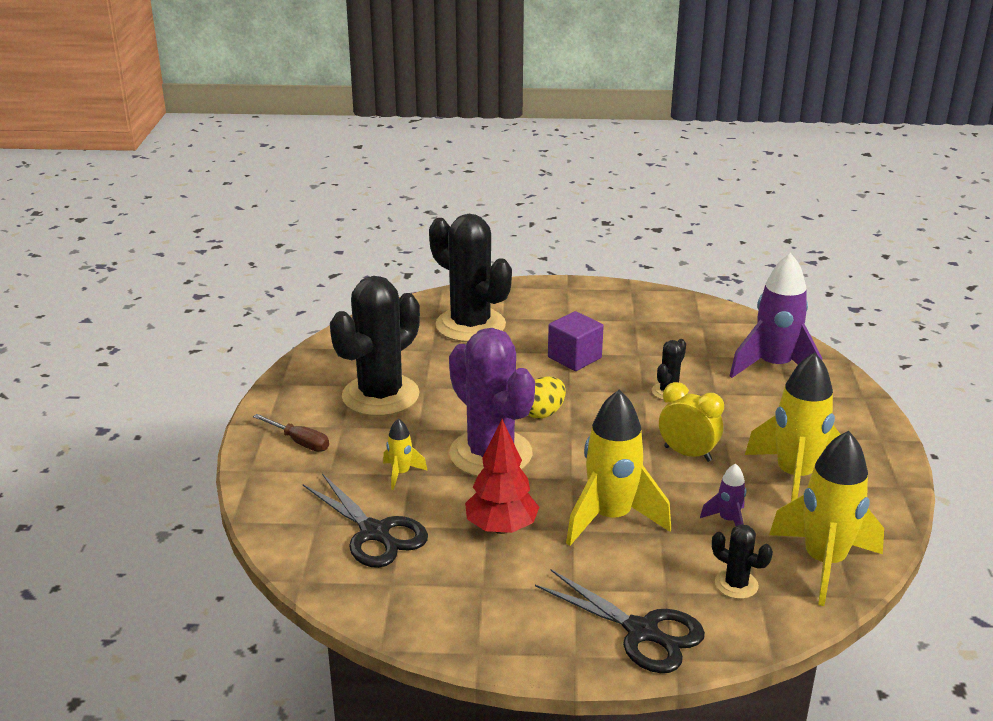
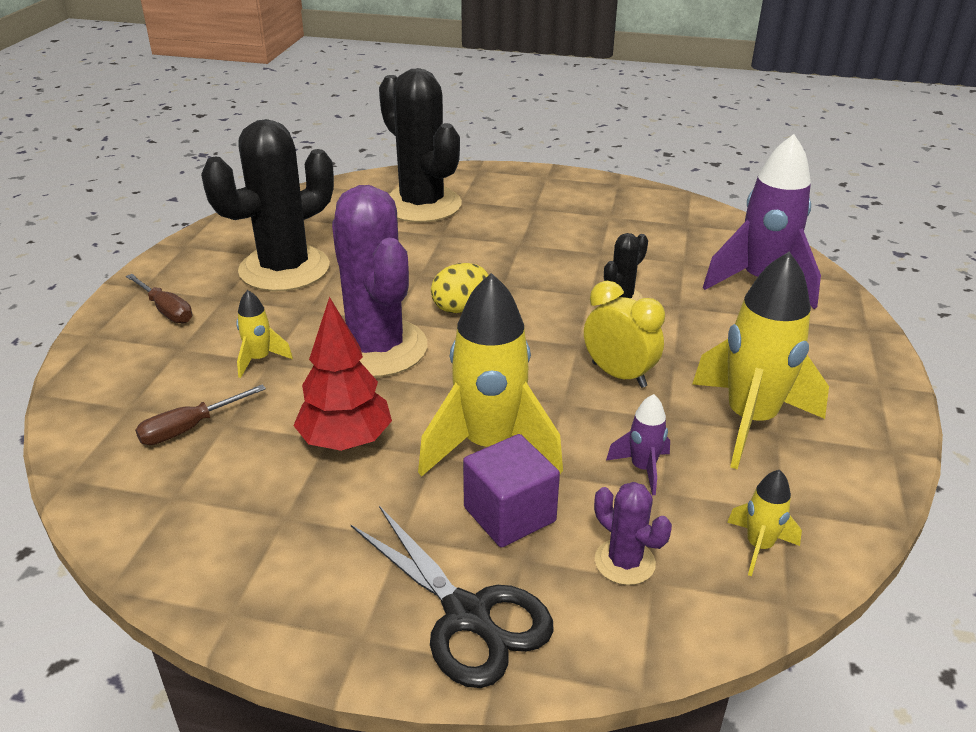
camera: 10 degrees right, 5 degrees up
black scissors [303,473,428,568] -> brown screwdriver [135,385,266,445]
purple cube [548,311,604,371] -> purple cube moved to [463,434,560,548]
black cactus [712,524,773,599] -> purple cactus [594,482,672,585]
yellow rocket [769,431,884,606] -> yellow rocket [727,470,802,576], size x0.46

